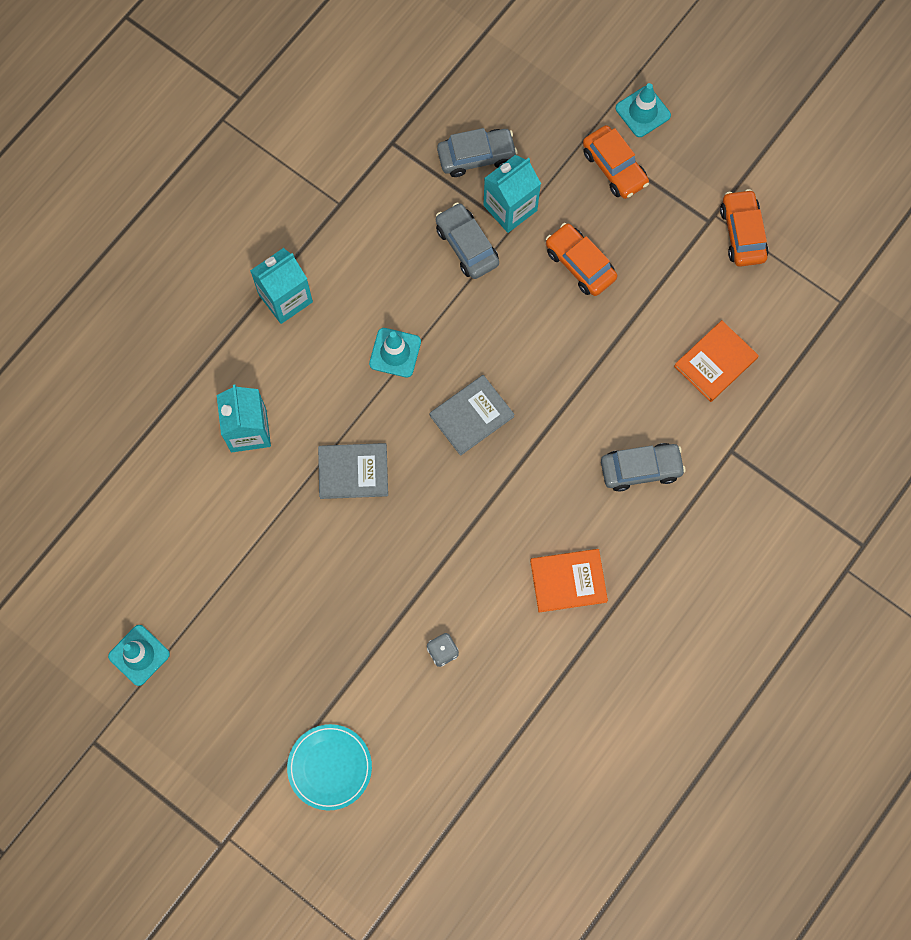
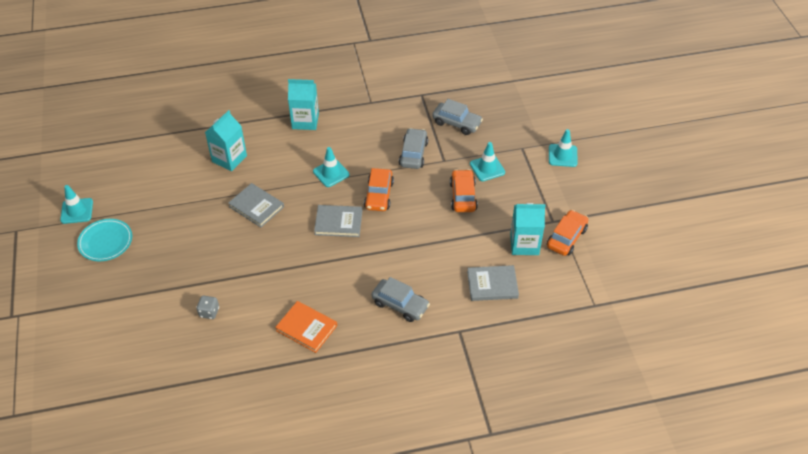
camera: 40 degrees right, 25 degrees down
turquoise plate [287,724,372,810] -> turquoise plate moved to [77,219,132,261]
turquoise carton [484,155,541,233] -> turquoise carton moved to [510,203,546,255]
orange car [583,125,649,199] -> orange car moved to [364,168,394,211]
orange book [674,320,759,402] -> grey book [467,265,519,301]
none -> turquoise traffic cone [470,142,505,181]

